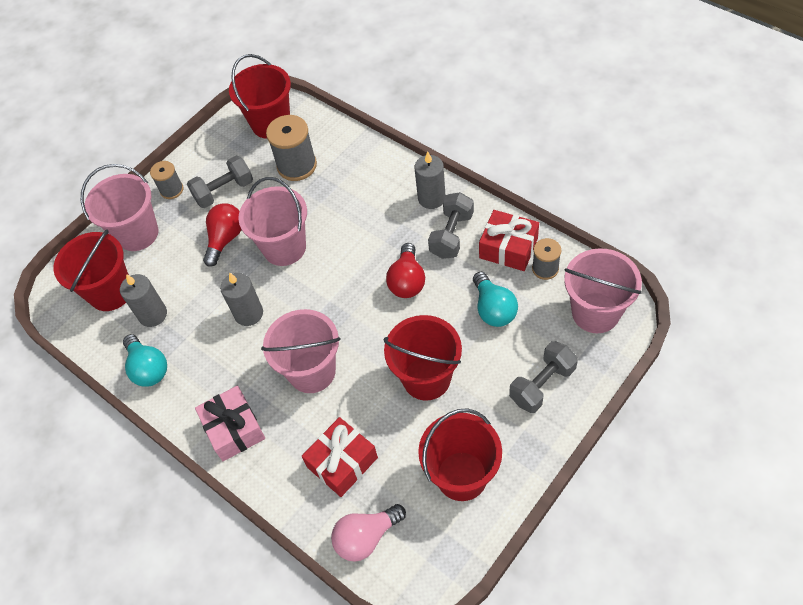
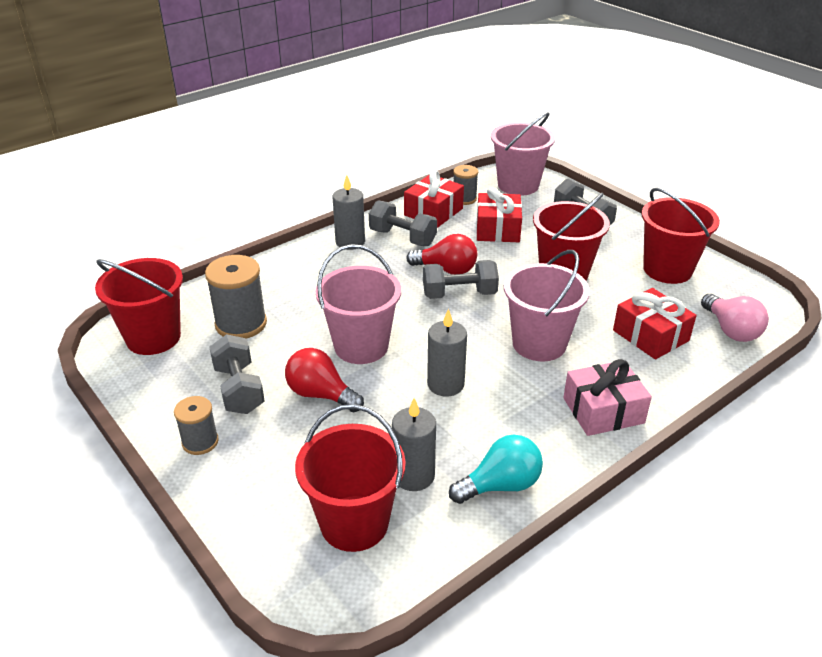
camera: 85 degrees left, 20 degrees down
pink bucket [81,164,158,251] -> none
turquoise light bulb [473,272,518,327] -> red gift [476,187,522,242]
none -> grey dumbbell [423,260,499,299]

